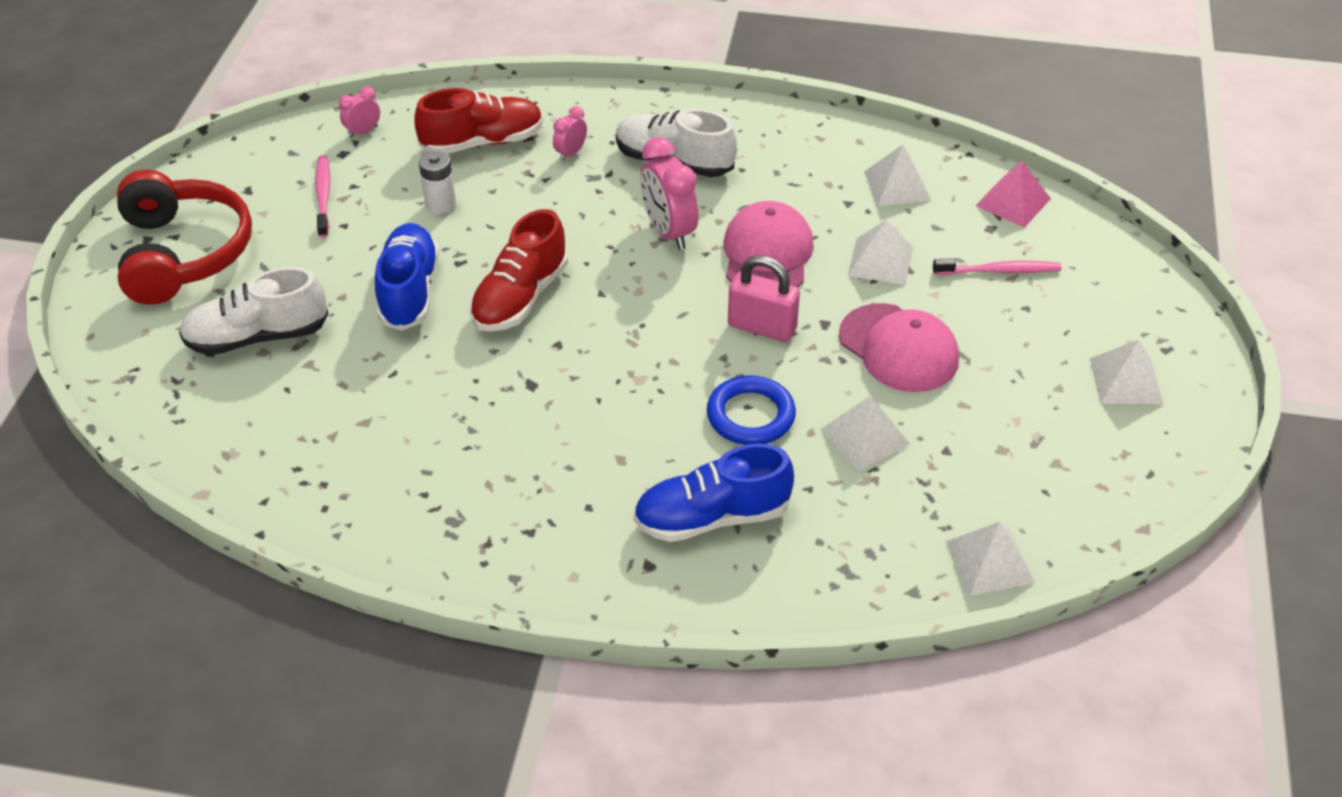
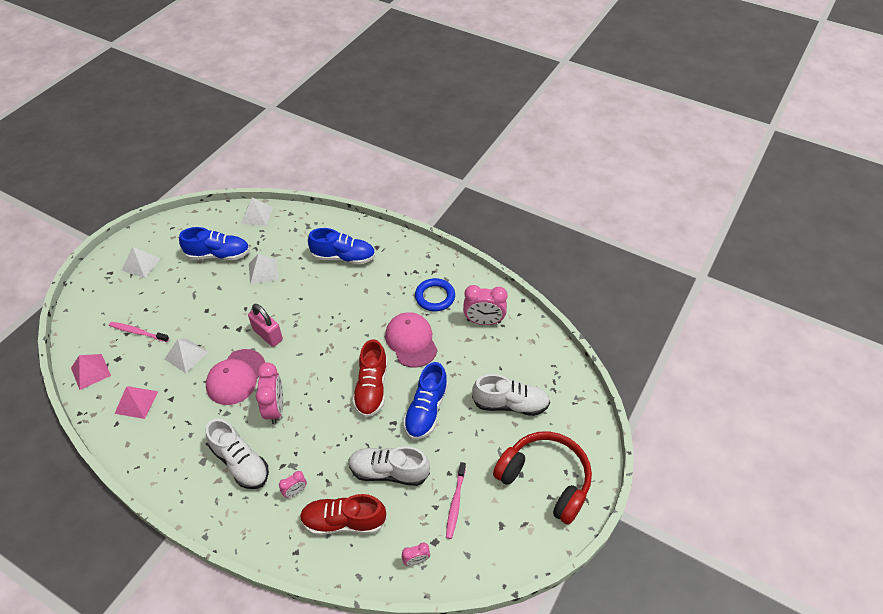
camera: 160 degrees left, 5 degrees up
red headphones [117,170,252,305] -> red headphones turned 120 degrees clockwise [493,431,592,525]
white battery [419,151,456,214] -> white shoe [348,446,430,486]
red shoe [469,209,568,332] -> red shoe turned 135 degrees clockwise [353,339,388,418]
blue ring [707,375,796,445] -> blue ring moved to [415,278,455,311]
pink cap [839,303,959,392] -> pink cap moved to [385,312,438,368]
white pyramid [864,145,931,206] -> pink pyramid [115,386,159,419]
none -> blue shoe [179,227,250,260]
none -> pink clock [463,285,508,325]

